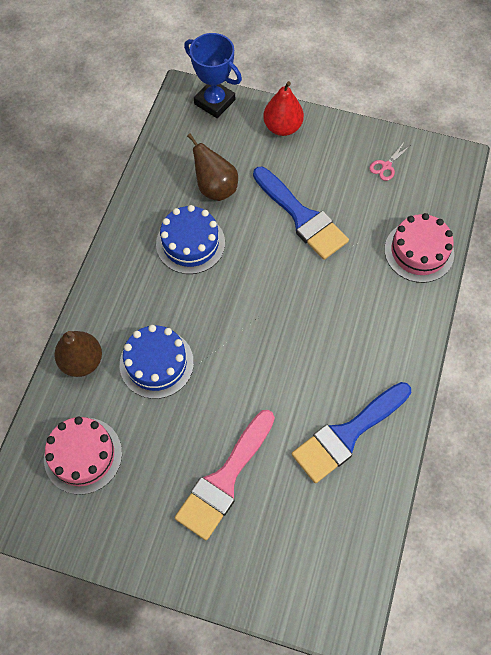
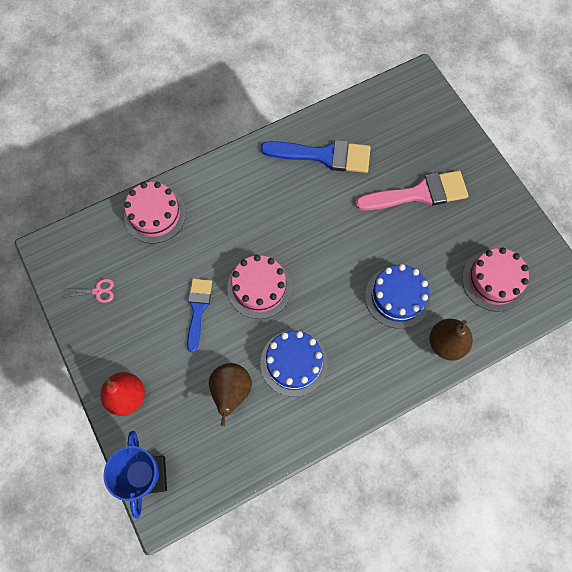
camera: 135 degrees left, 5 degrees up
blue brush [253,167,349,260] -> blue brush [187,278,212,352], size x0.63
none -> pink cake [227,255,292,319]

